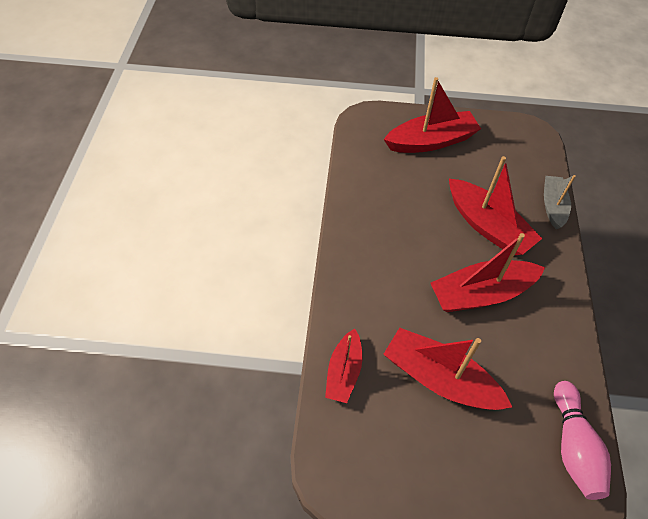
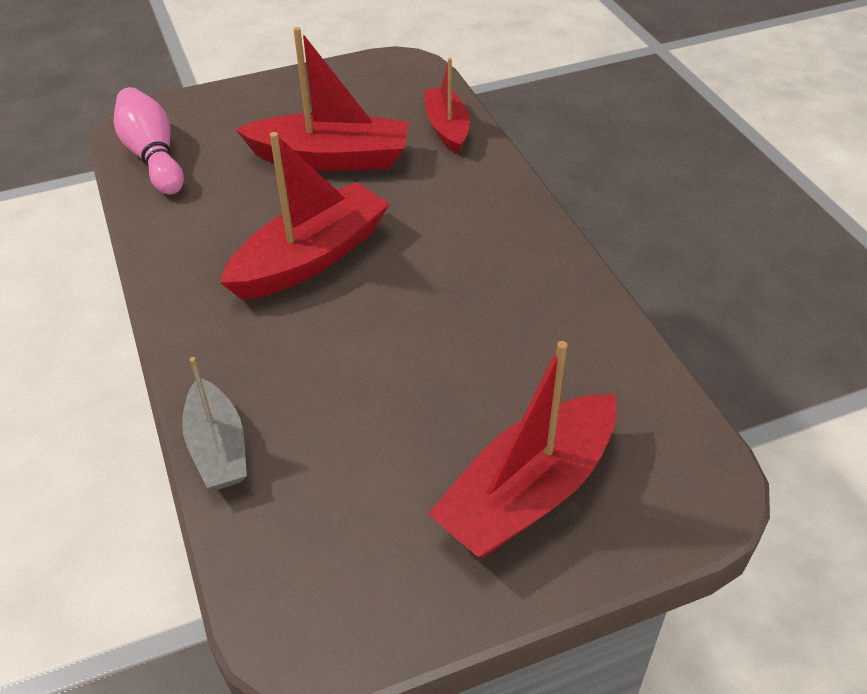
camera: 155 degrees right, 10 degrees down
red boat [449,156,543,255] -> none

